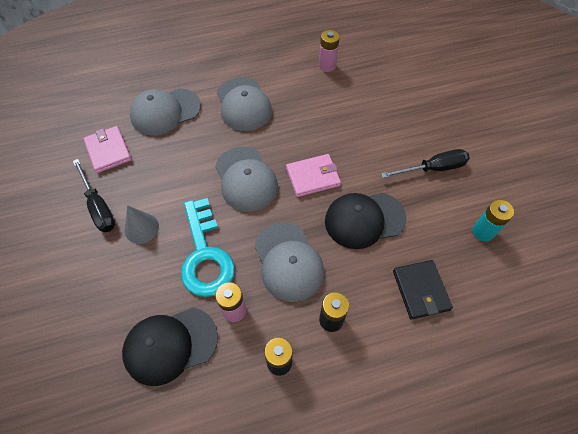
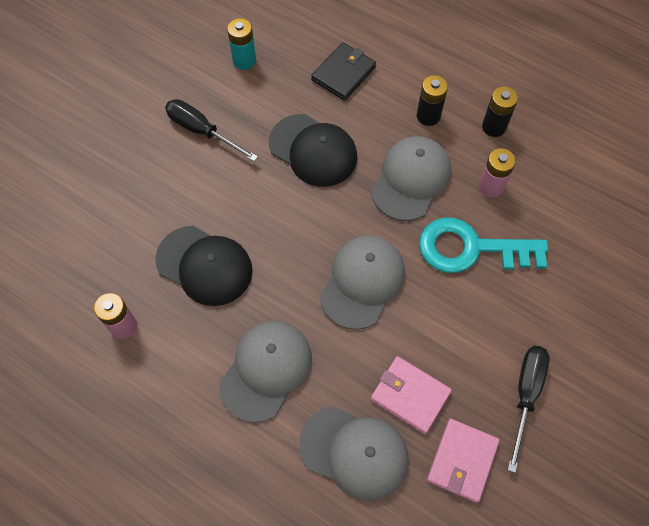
camera: 130 degrees left, 5 degrees up
black cap [122,308,218,386] -> black cap moved to [155,226,253,306]
grey cone [125,205,159,244] -> none
turquoise key [181,198,235,297] -> turquoise key turned 120 degrees counterclockwise [419,218,548,273]
pink wallet [286,154,341,197] -> pink wallet moved to [371,356,452,434]

